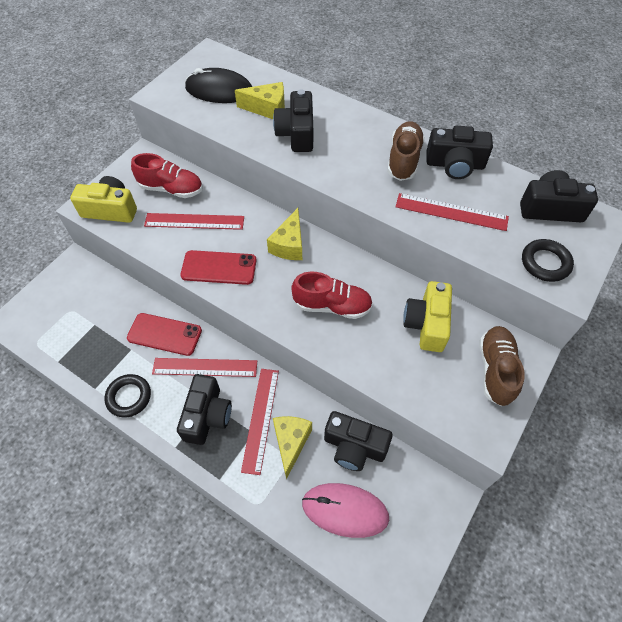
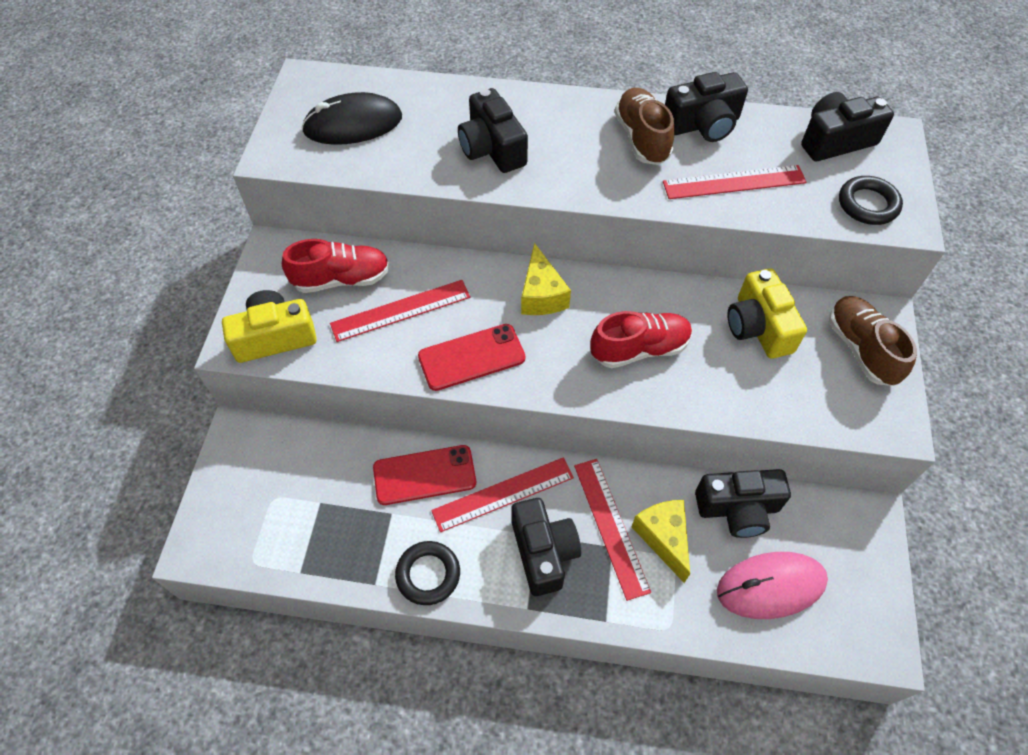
camera: 25 degrees left, 0 degrees up
yellow cheese [235,82,285,119] -> none

